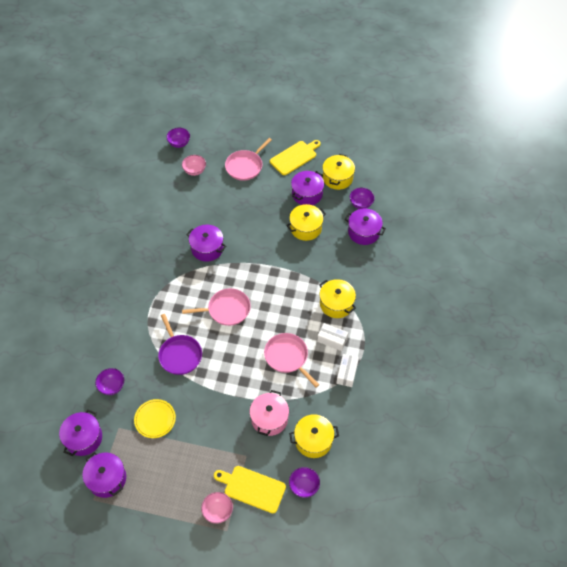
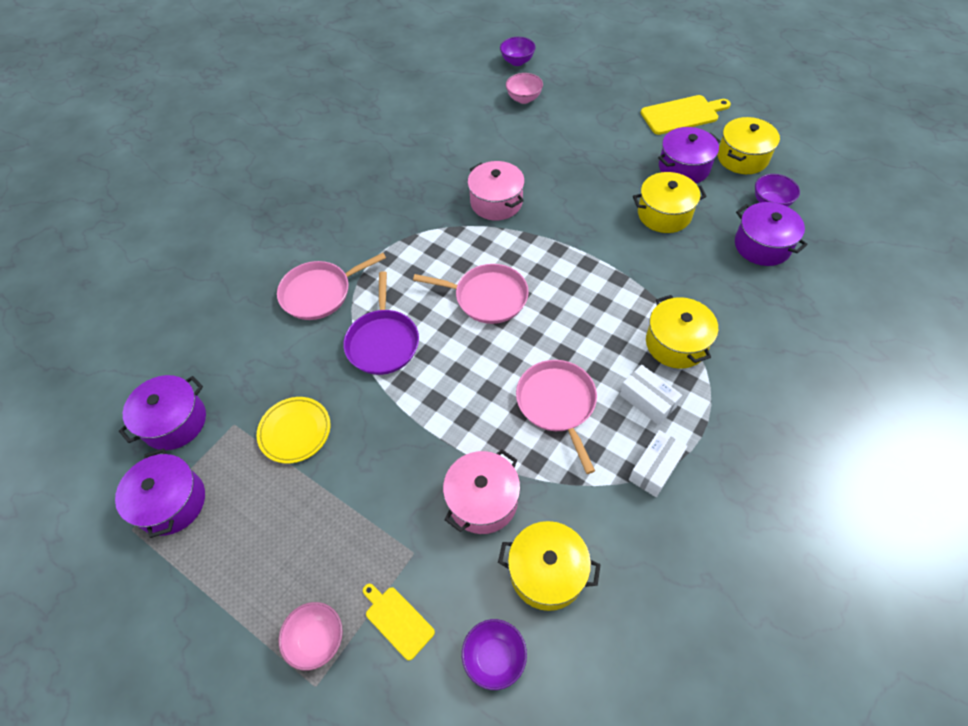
camera: 25 degrees right, 0 degrees up
purple bowl [95,368,124,395] -> none
purple pot [186,225,226,262] -> pink pot [468,161,525,220]
yellow cutting board [214,466,286,513] -> yellow cutting board [363,584,435,661], size x0.59
pink pan [225,138,272,181] -> pink pan moved to [277,253,386,320]

